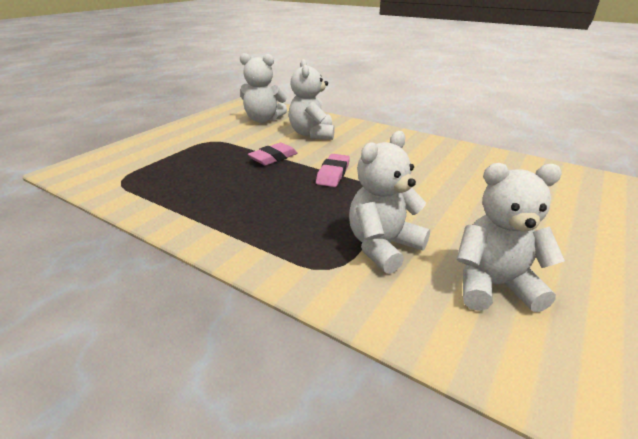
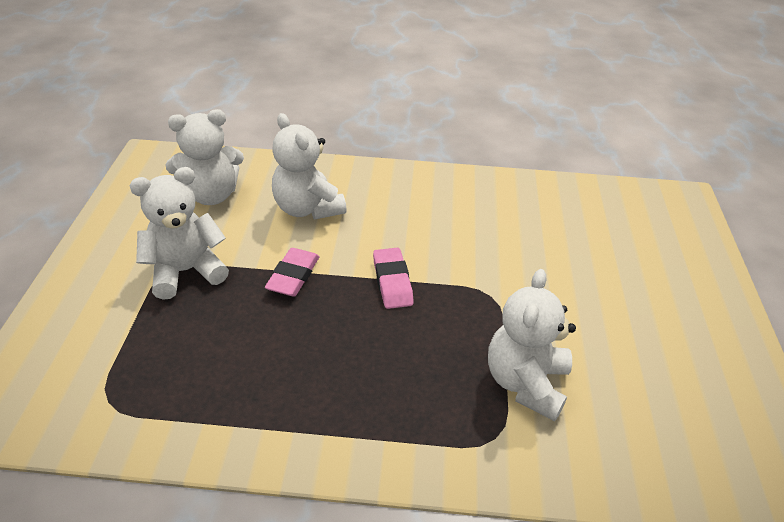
camera: 30 degrees left, 10 degrees up
white teddy bear [457,163,565,312] -> white teddy bear moved to [129,167,229,300]

